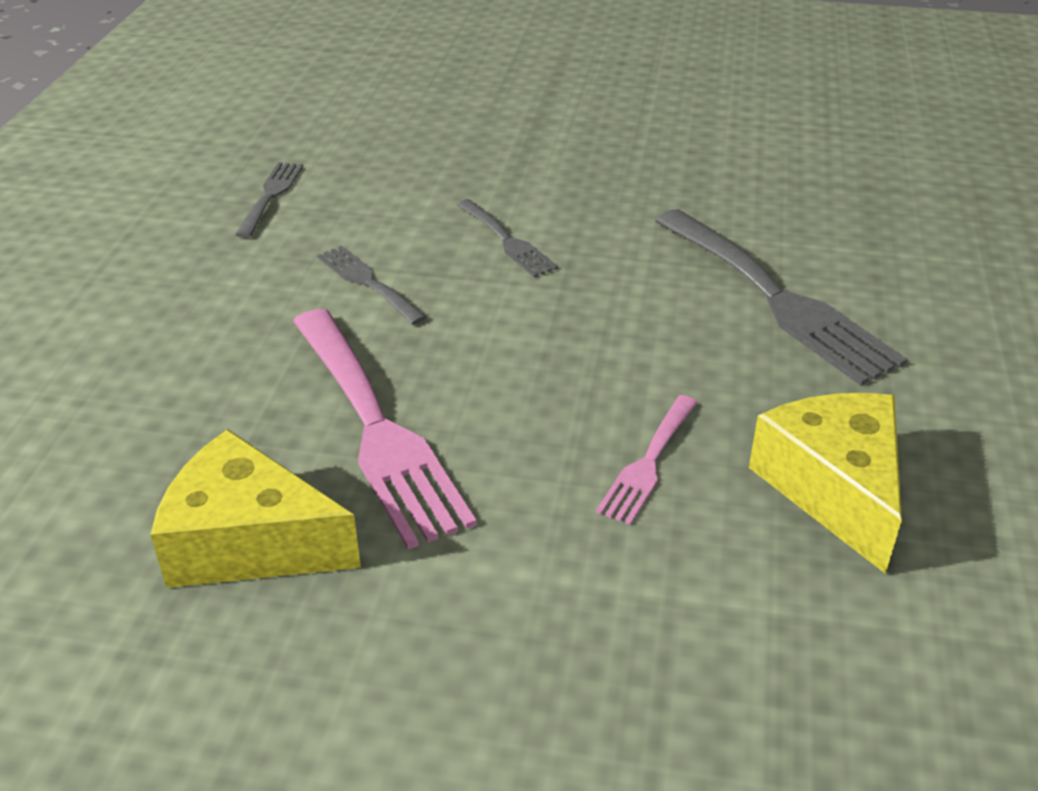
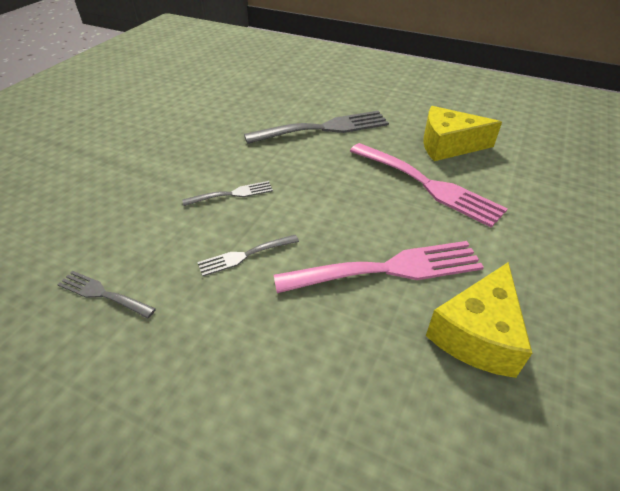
camera: 75 degrees left, 5 degrees up
pink fork [596,395,698,525] -> pink fork [350,143,508,228], size x1.96

